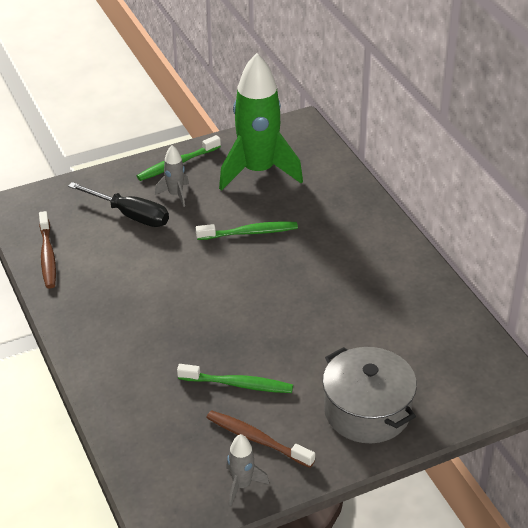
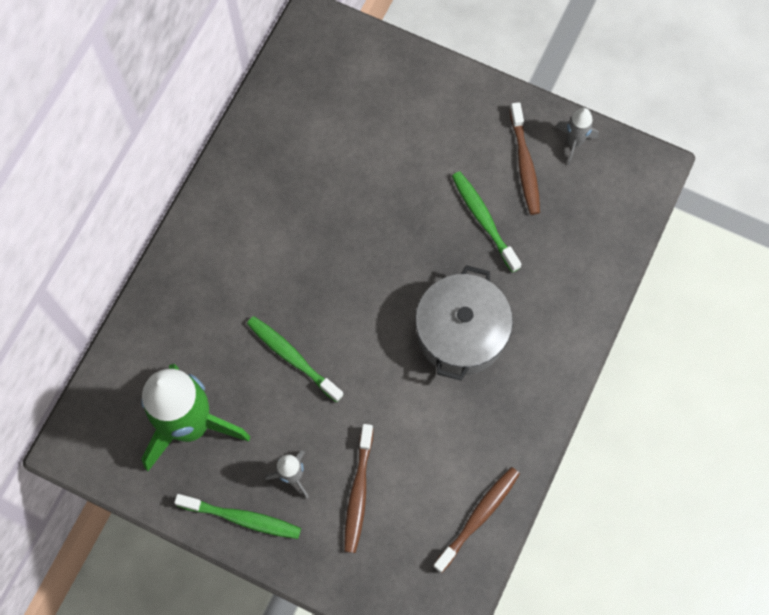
camera: 130 degrees left, 30 degrees up
black screwdriver [68,182,169,227] -> brown toothbrush [344,424,373,553]
grey pot [323,347,417,443] -> grey pot moved to [416,265,513,380]

